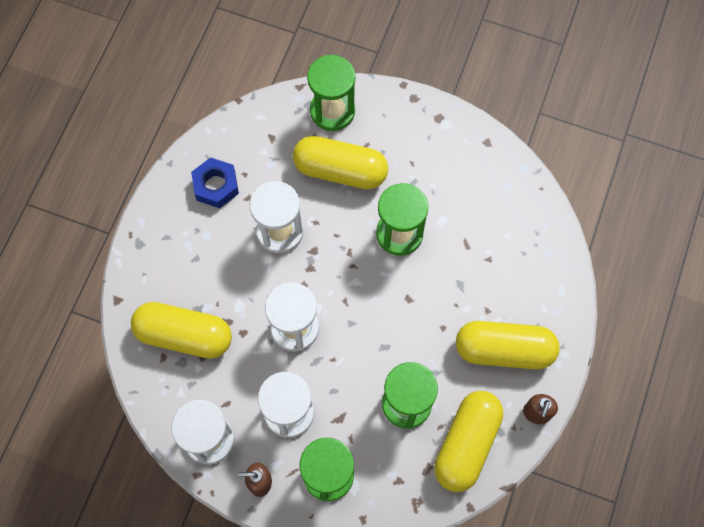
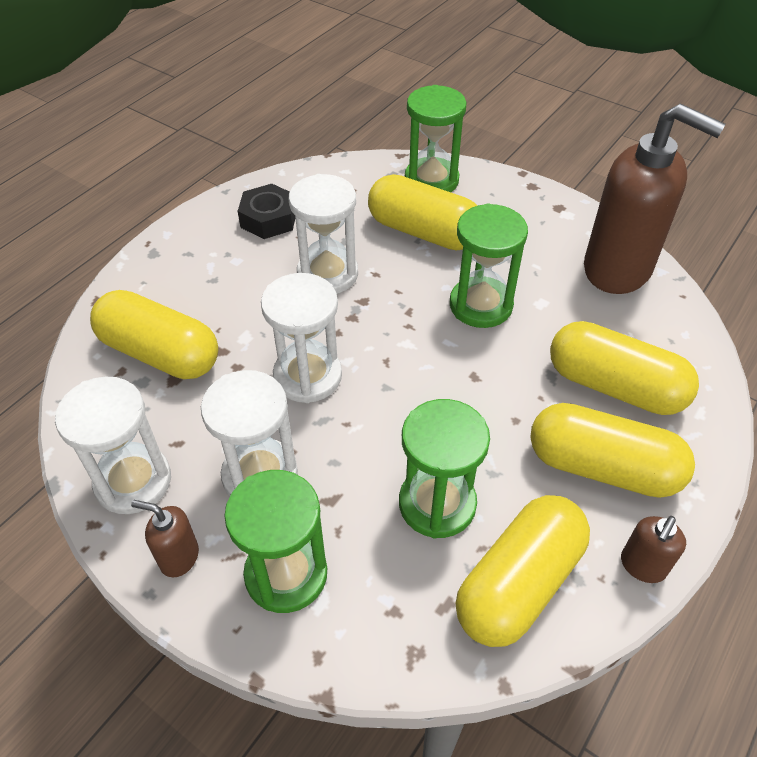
camera: 15 degrees right, 20 degrees down
blue nut [191,157,239,208] -> black nut [238,184,295,239]
none -> yellow capsule [550,321,699,415]
none -> brown soap dispenser [584,103,726,294]

